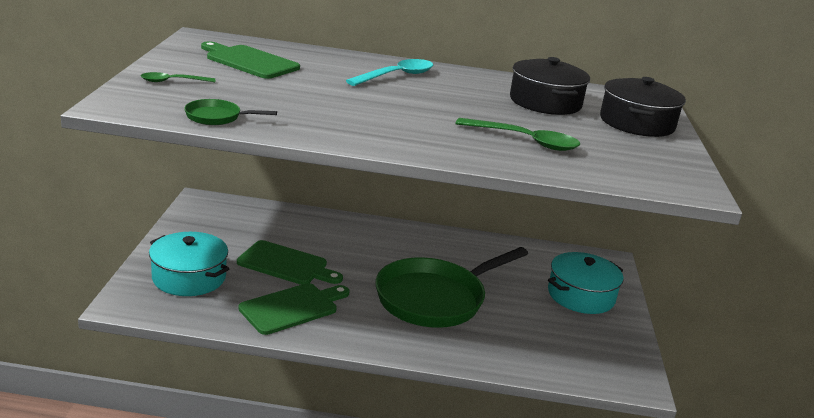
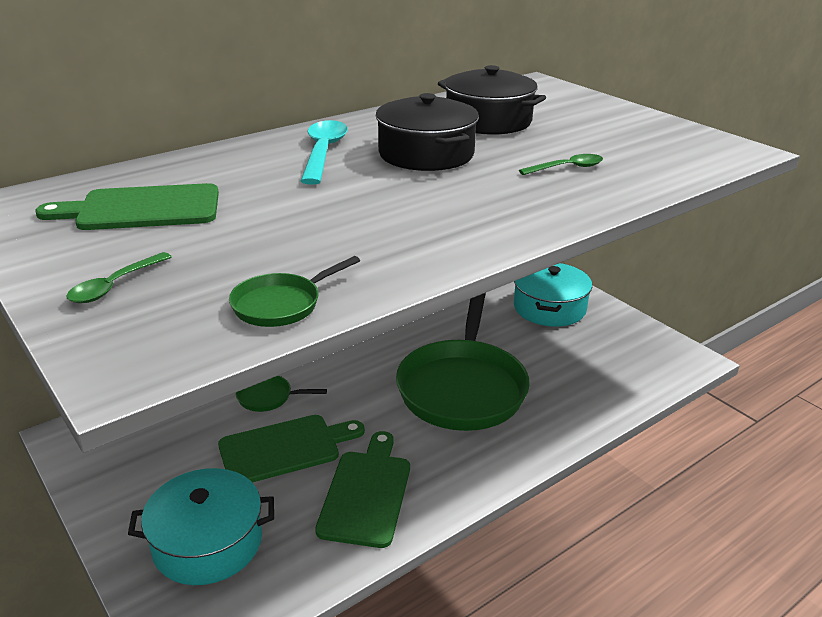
camera: 40 degrees left, 5 degrees up
green spoon [455,118,580,151] -> green spoon [519,154,603,175], size x0.60
black pot [600,77,686,137] -> black pot moved to [376,93,479,171]
none -> green pan [235,376,327,412]

